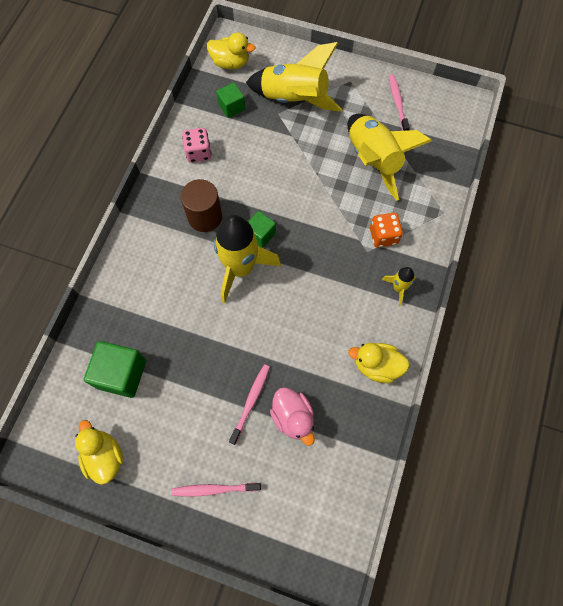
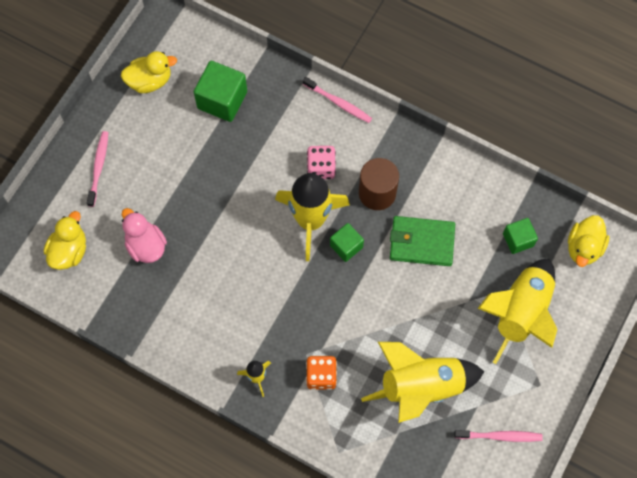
camera: 100 degrees right, 0 degrees up
pink dice [182,128,211,163] -> pink dice moved to [307,146,336,179]
pink toothbrush [229,364,270,445] -> pink toothbrush moved to [303,77,372,123]
pink duck [270,387,315,446] -> pink duck turned 75 degrees clockwise [122,208,167,263]
yellow duck [348,343,410,383] -> yellow duck moved to [44,211,86,270]
none -> green wallet [390,216,455,266]

